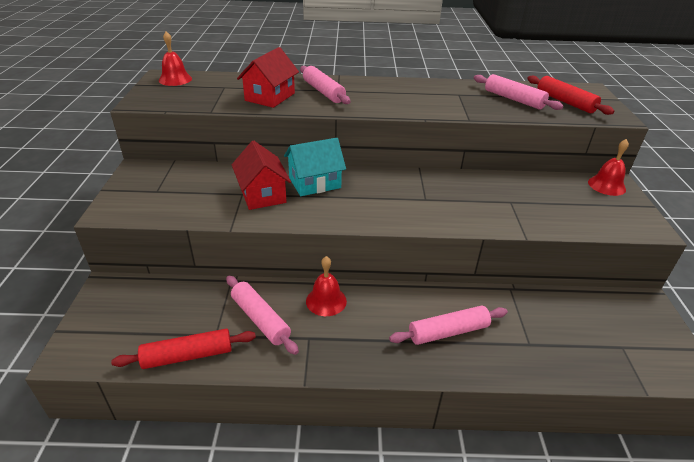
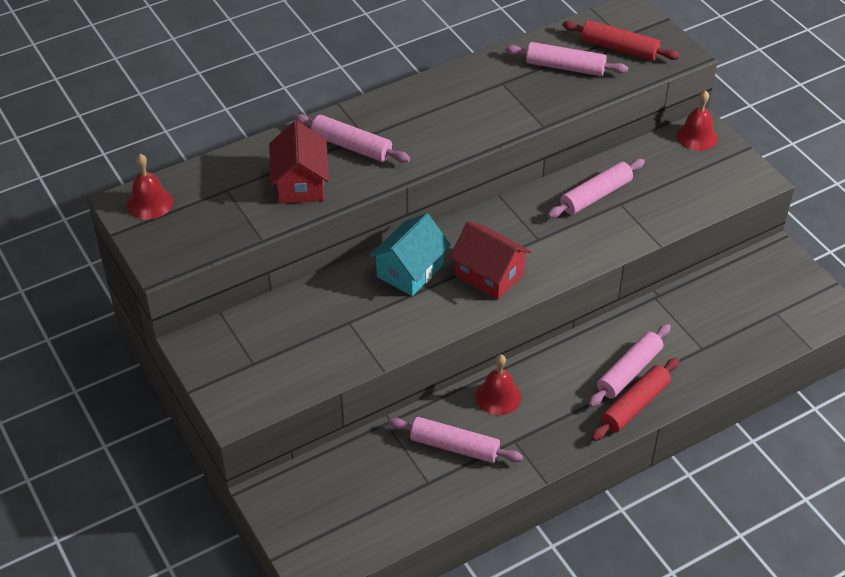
camera: 30 degrees left, 10 degrees up
red rolling pin [111,329,256,369] -> red rolling pin moved to [591,358,679,441]
red house [232,141,291,210] -> red house moved to [449,221,532,300]
none -> pink rolling pin [547,159,645,218]

